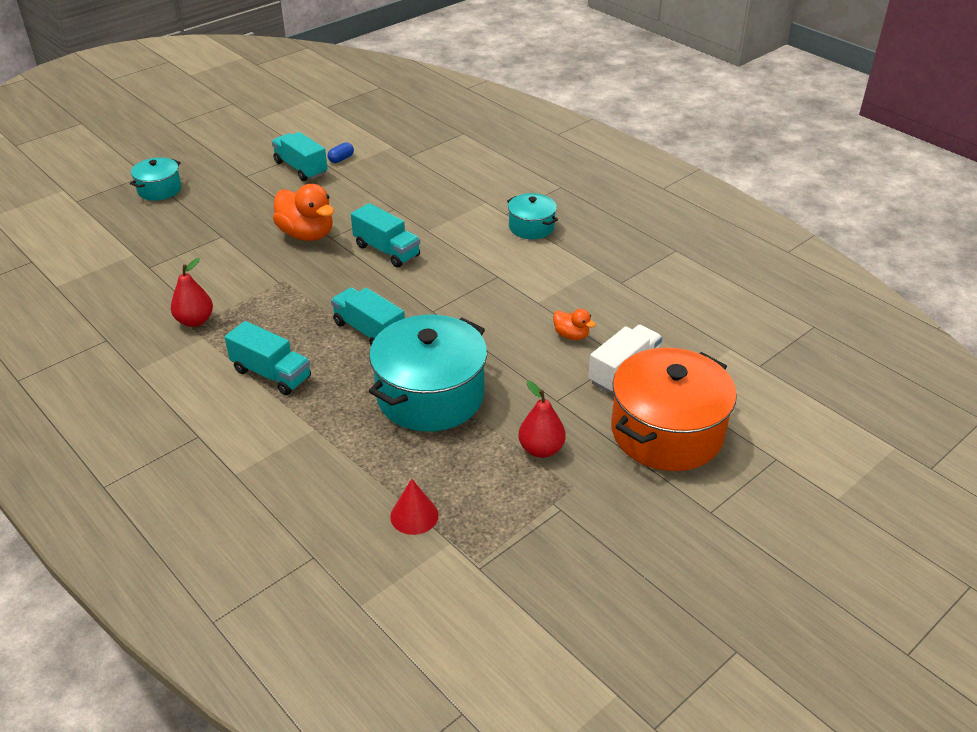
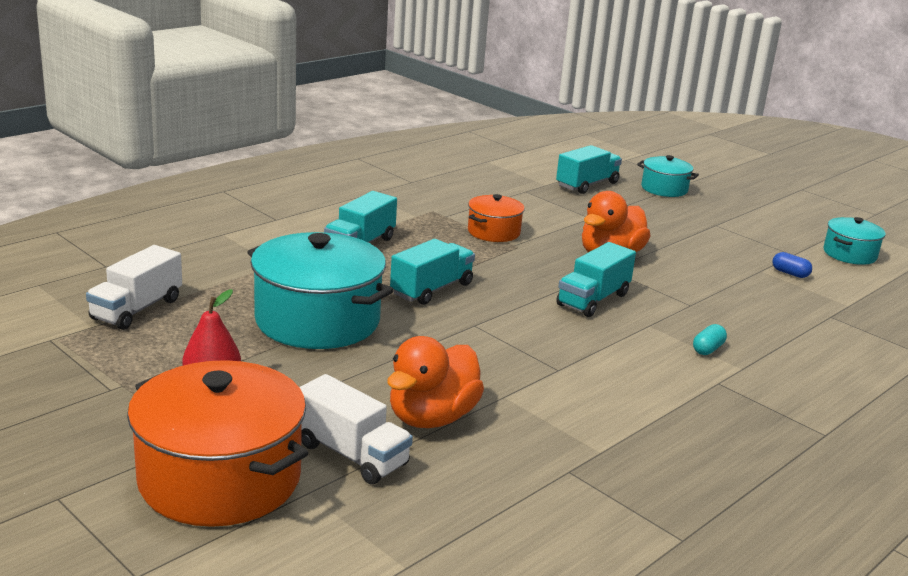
camera: 85 degrees right, 15 degrees down
red pear [171,258,213,327] -> none
turquoise truck [272,132,328,181] -> turquoise truck moved to [556,145,622,194]
red cone [390,479,439,535] -> white truck [86,245,182,330]
turquoise pot [507,193,558,239] -> turquoise pot moved to [823,217,886,265]
orange duck [553,309,596,340] -> orange duck [387,336,484,428], size x1.97
none -> orange pot [468,194,525,242]
none -> turquoise capsule [693,324,727,355]

